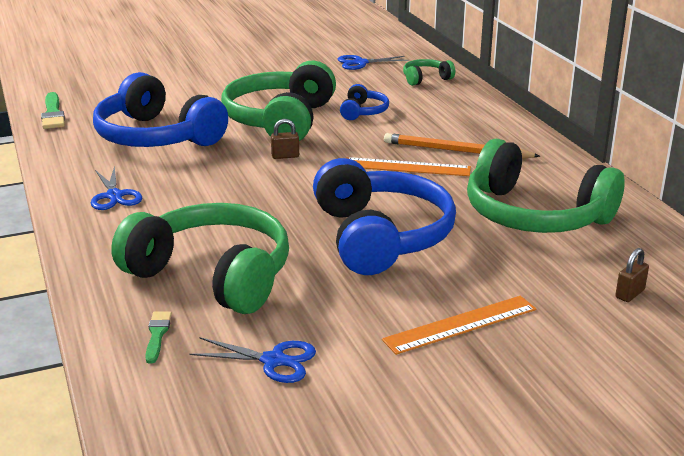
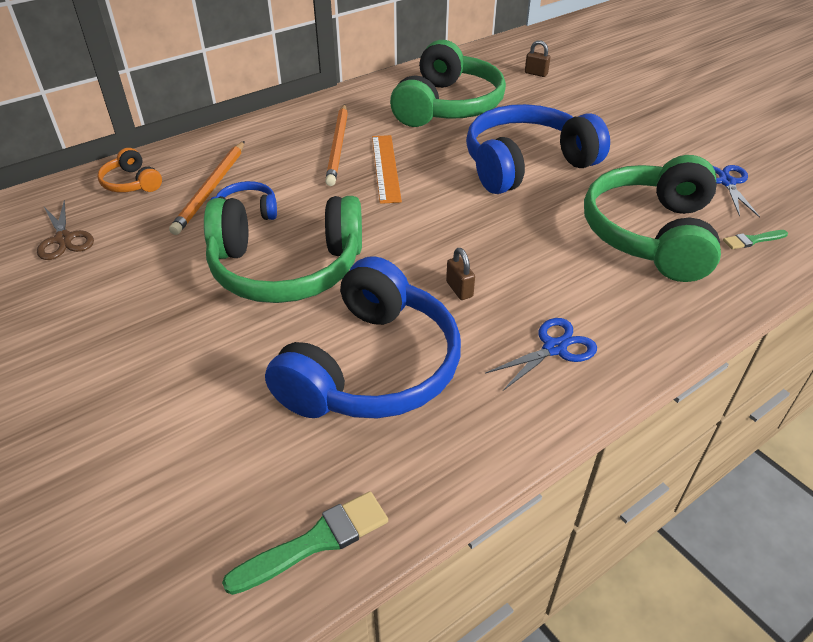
camera: 105 degrees left, 15 degrees up
brown padlock [271,119,299,159] -> brown padlock moved to [446,248,475,300]
blue scissors [338,55,409,70] -> brown scissors [37,200,94,260]
orange ruler [382,296,536,355] -> none
green headphones [403,59,455,86] -> orange headphones [98,148,162,193]
none -> orange pencil [169,141,244,235]

